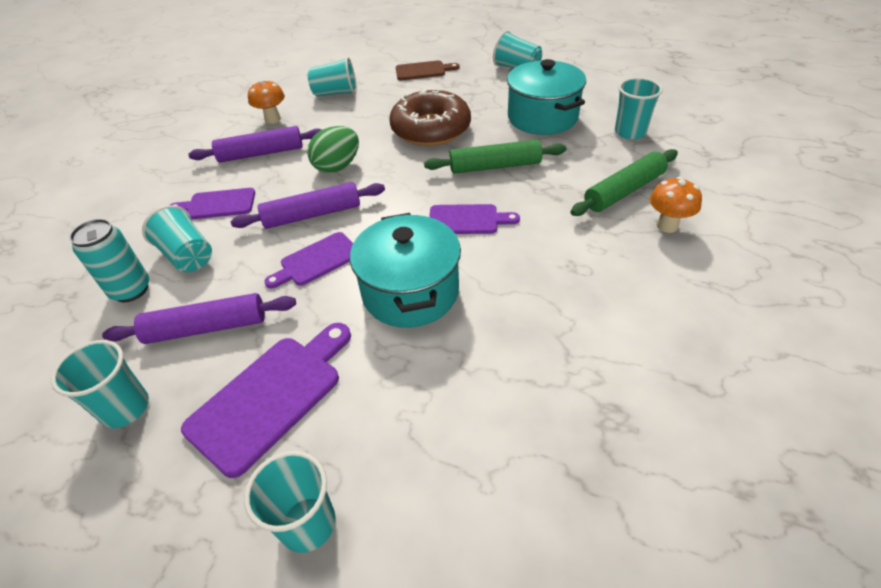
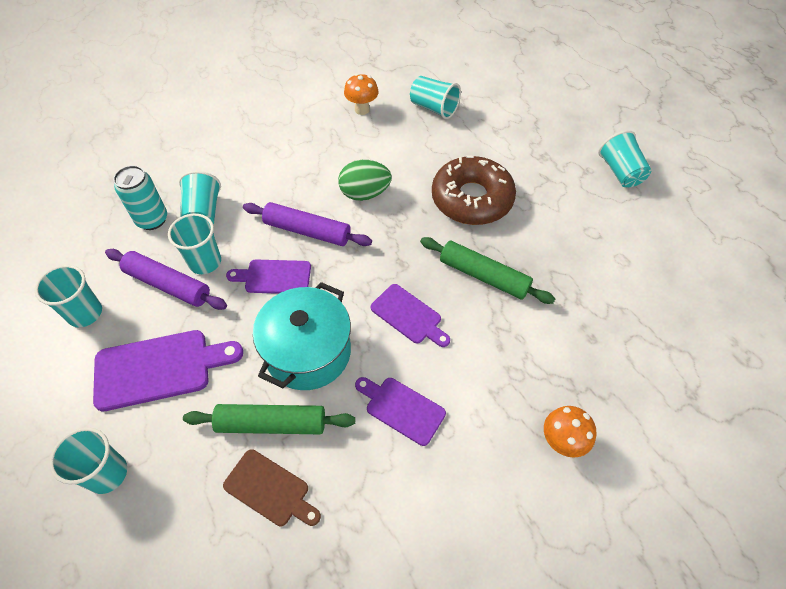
camera: 35 degrees right, 10 degrees up
purple cutting board [170,188,255,219] -> purple cutting board moved to [355,377,446,446]
purple rolling pin [188,126,322,162] -> none
brown cutting board [396,60,460,80] -> brown cutting board moved to [223,449,321,526]
turquoise pot [507,59,586,135] -> none
green rolling pin [571,149,678,216] -> green rolling pin moved to [183,404,355,434]
turquoise cup [615,78,663,140] -> turquoise cup moved to [168,213,221,274]

